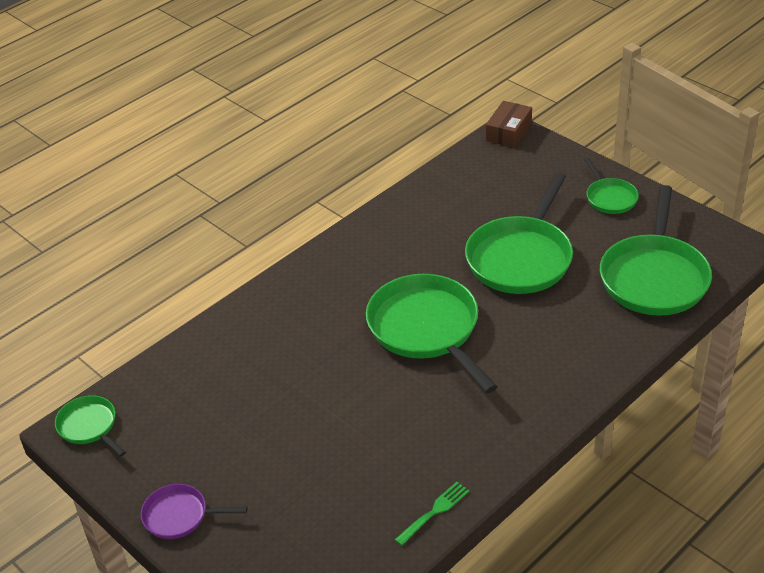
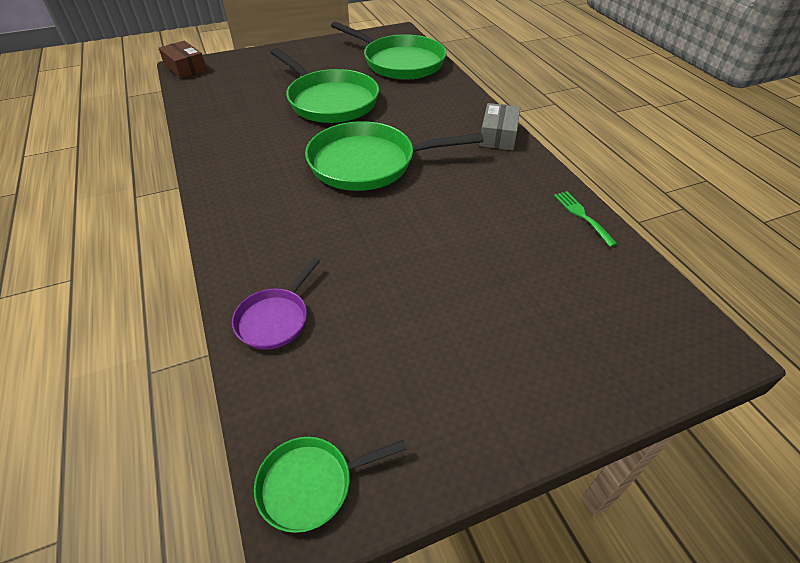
camera: 70 degrees left, 5 degrees up
purple pan [141,484,247,539] -> purple pan moved to [232,258,320,350]
green pan [584,157,639,214] -> none
none -> grey box [479,103,520,150]

